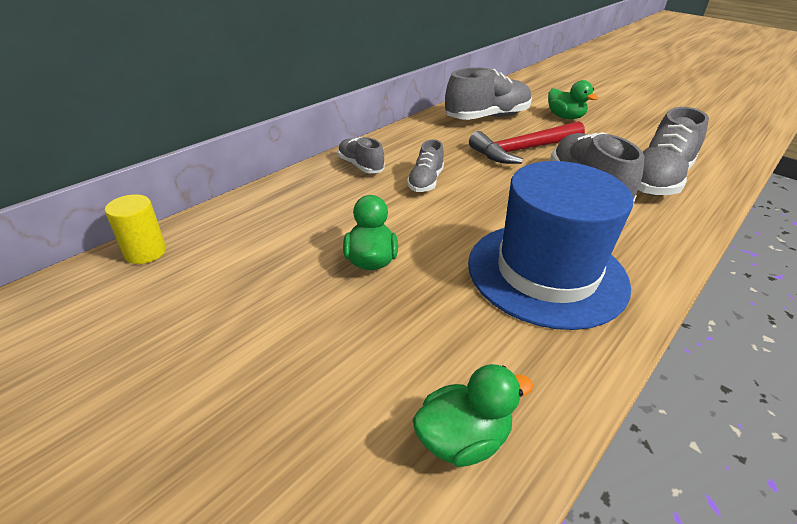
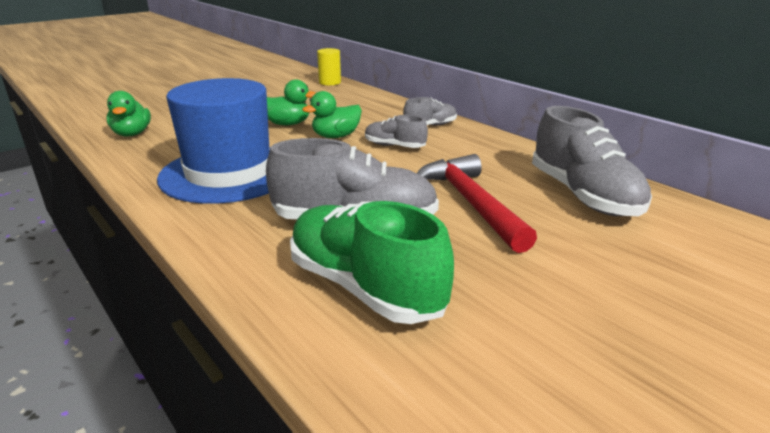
camera: 100 degrees right, 10 degrees down
green duck [548,80,598,119] -> green duck moved to [302,91,362,138]
grey shoe [638,107,709,195] -> green shoe [290,201,454,324]

